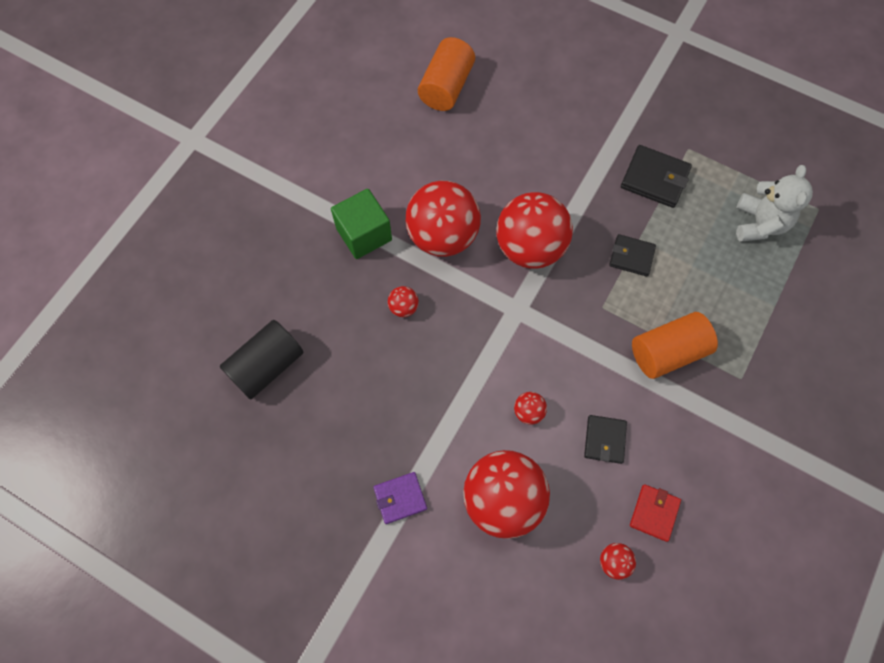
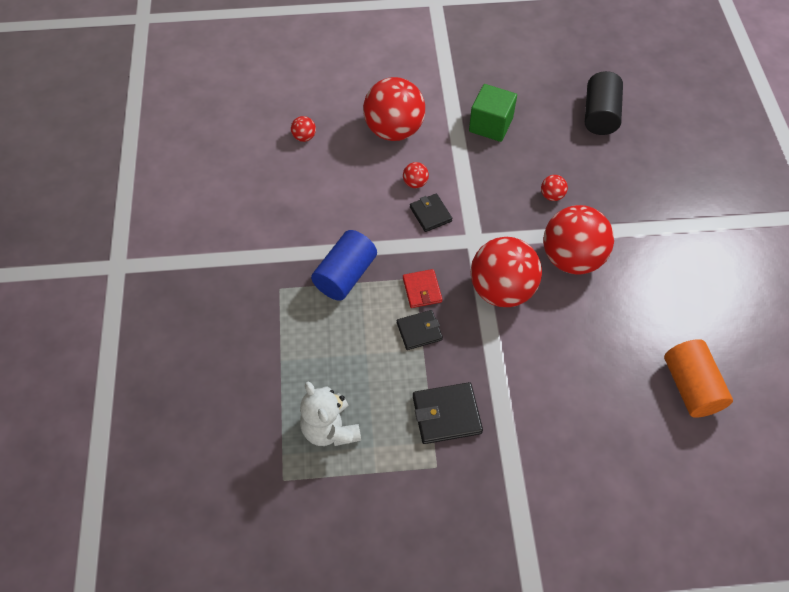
camera: 145 degrees right, 10 degrees down
green cube [331,189,392,259] -> green cube moved to [469,84,517,142]
purple wallet [373,472,427,524] -> none
black wallet [584,415,627,464] -> black wallet moved to [410,194,452,232]
red wallet [630,484,681,542] -> red wallet moved to [403,269,442,308]
orange cylinder [632,312,718,379] -> blue cylinder [311,230,377,301]

